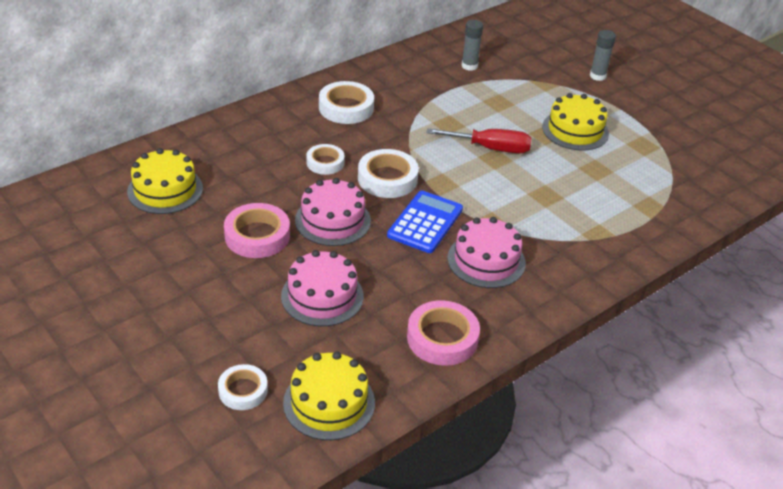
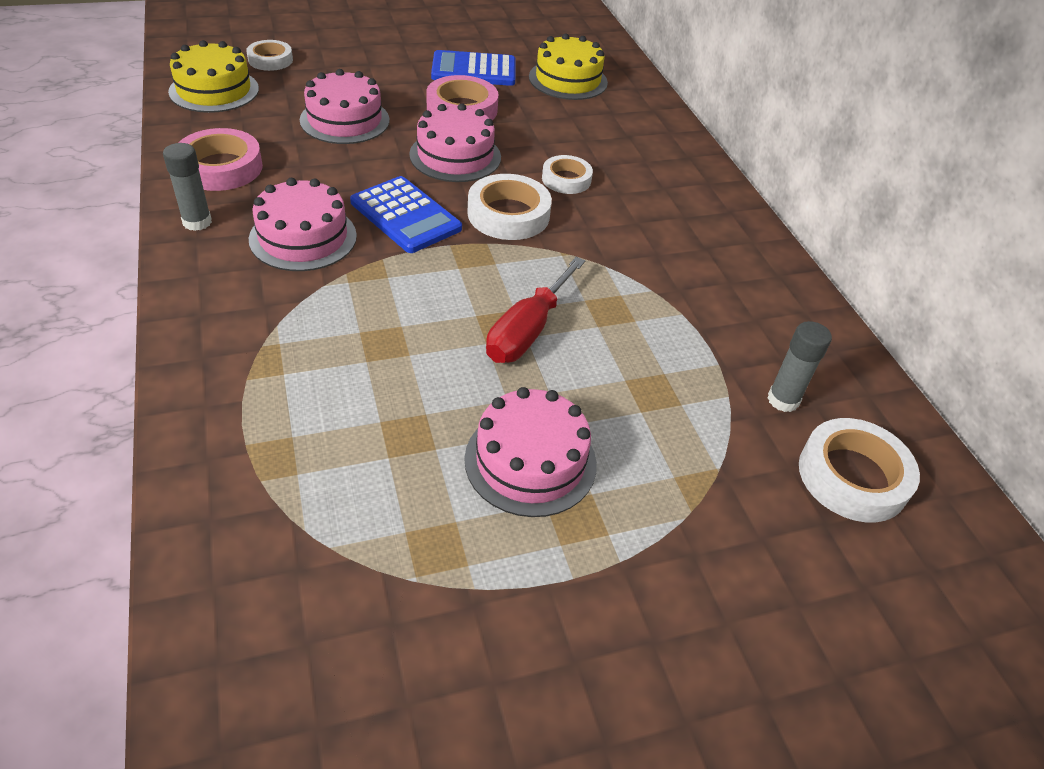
camera: 110 degrees right, 5 degrees up
white tape [319,81,374,124] -> white tape moved to [799,418,920,522]
yellow cake [542,93,609,151] -> pink cake [464,387,597,517]
grey glue stick [590,30,616,81] -> grey glue stick moved to [163,143,212,231]
none -> blue calculator [431,50,515,86]

